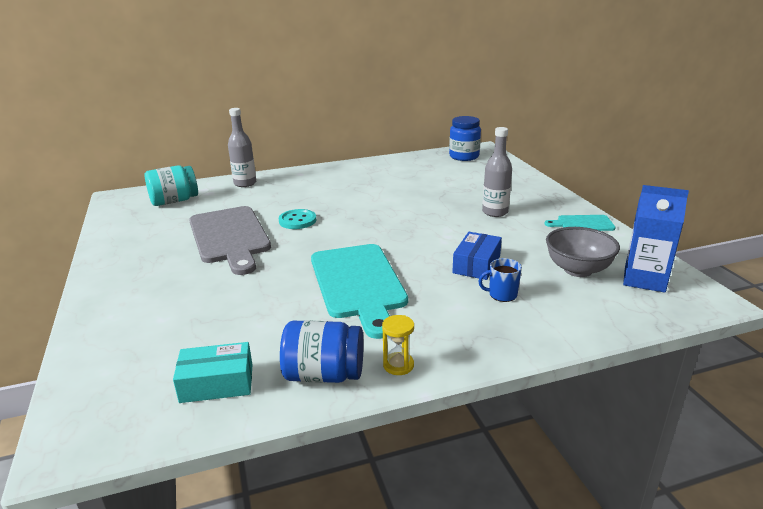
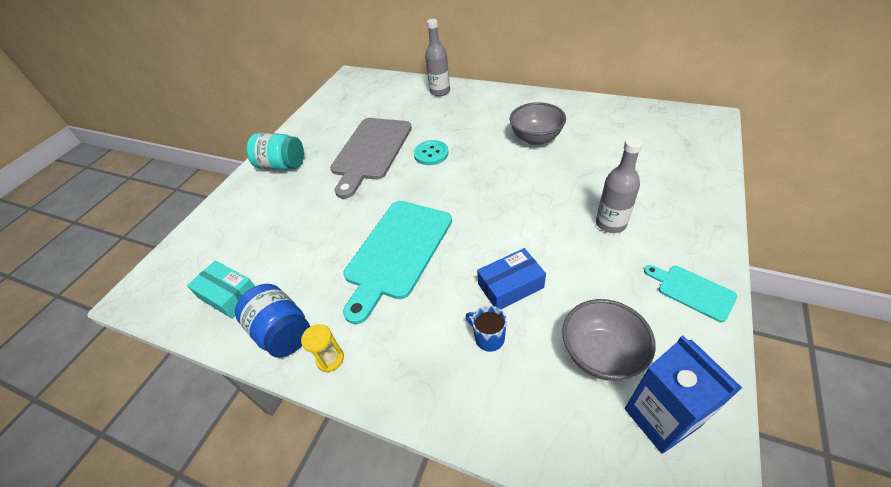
camera: 45 degrees right, 20 degrees up
turquoise jar [145,165,198,206] -> turquoise jar moved to [246,133,304,170]
blue jar [449,116,481,161] -> none
none -> grey bowl [510,102,566,145]

